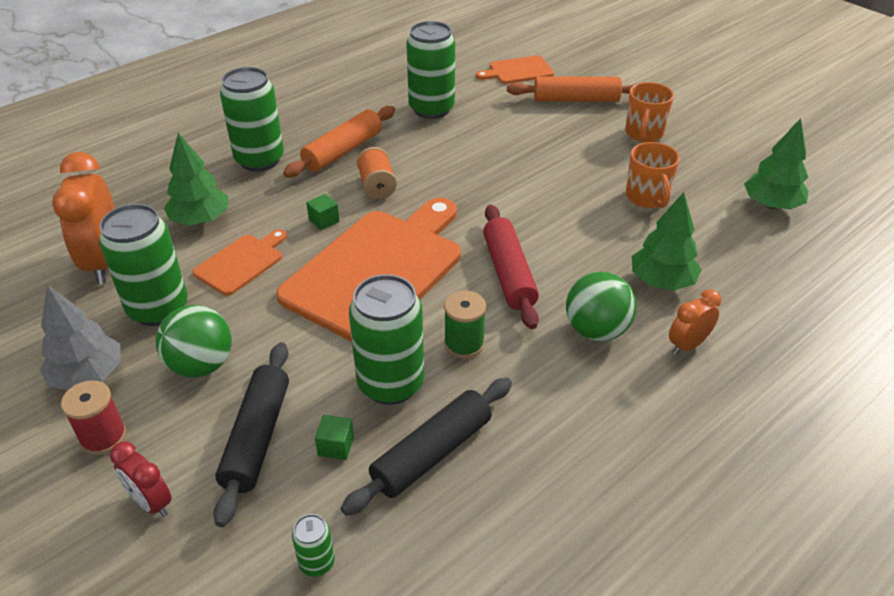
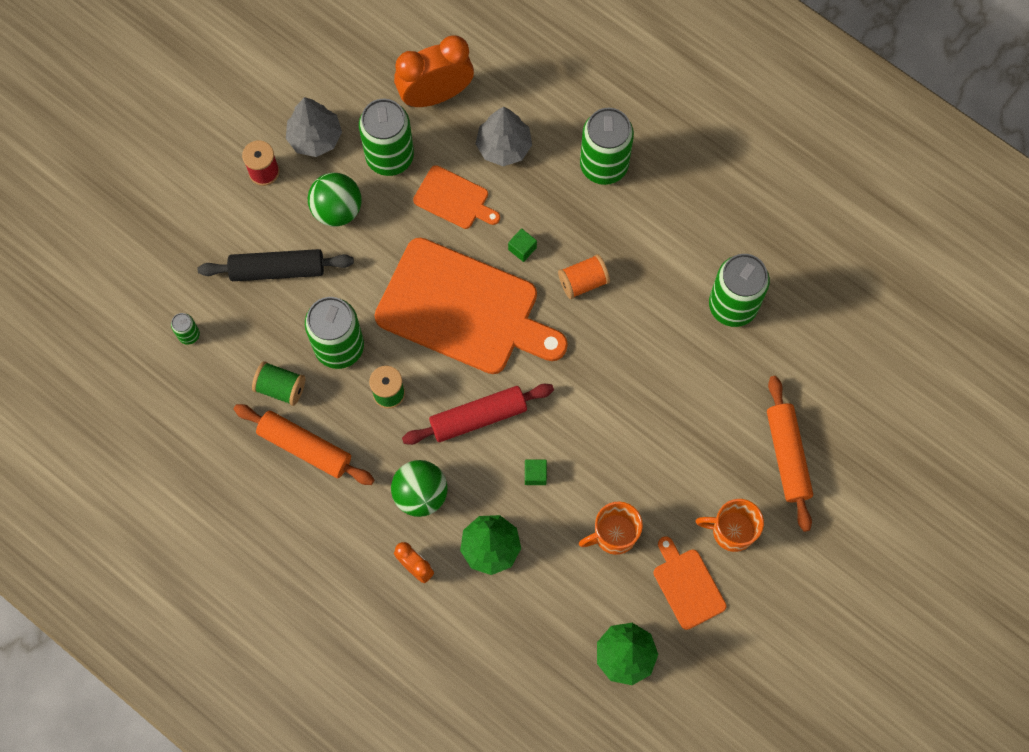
camera: 80 degrees right, 30 degrees up
red clock [110,442,172,517] -> none
green tree [164,133,228,225] -> grey tree [476,107,532,166]
orange rolling pin [283,106,395,178] -> orange rolling pin moved to [234,404,374,485]
green cube [315,415,354,460] -> green cube moved to [525,459,547,485]
black rolling pin [341,378,512,516] -> green spool [252,361,305,406]
orange cutting board [476,55,554,84] -> orange cutting board moved to [653,536,727,630]

